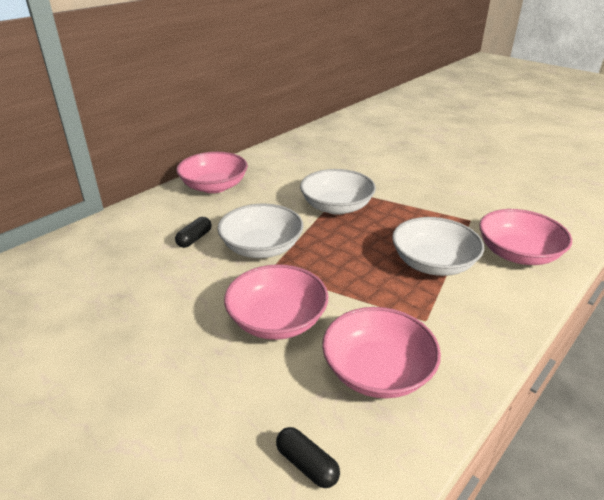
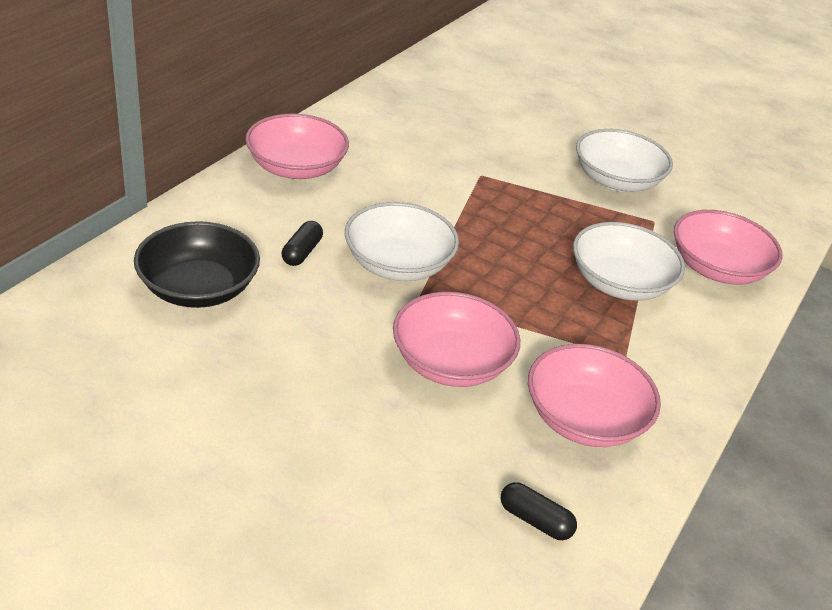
camera: 15 degrees left, 5 degrees up
white bowl [300,169,376,215] -> white bowl moved to [576,129,673,192]
none -> black bowl [134,221,260,308]

